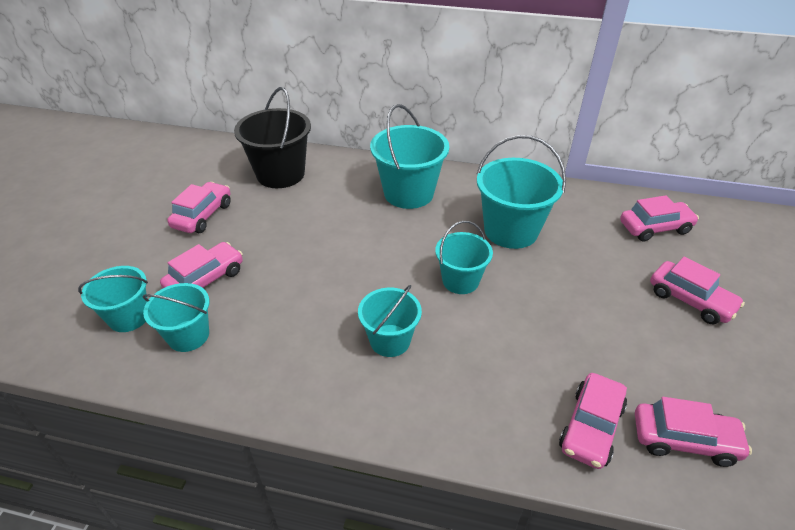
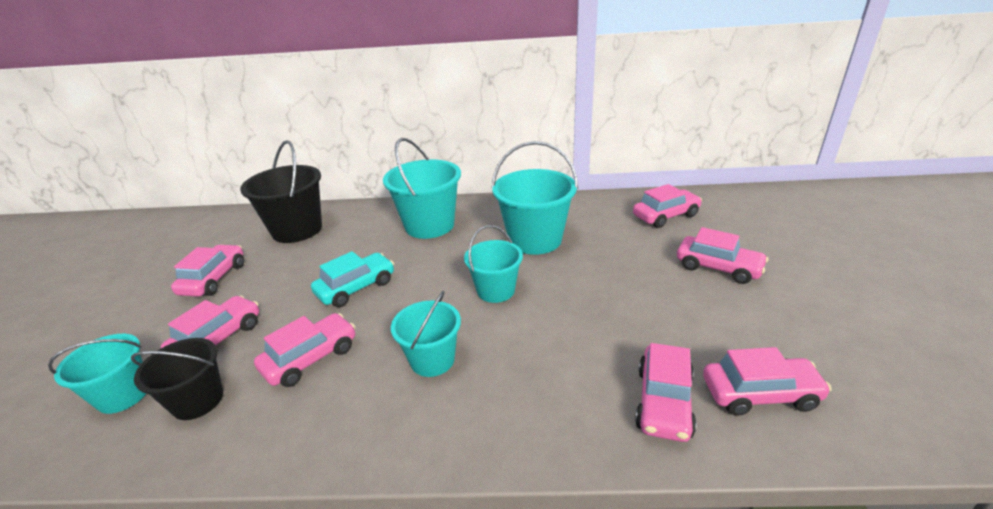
camera: 10 degrees left, 10 degrees down
turquoise bucket [143,283,209,352] -> black bucket [131,338,223,420]
none -> pink car [254,313,355,387]
none -> turquoise car [311,251,394,307]

